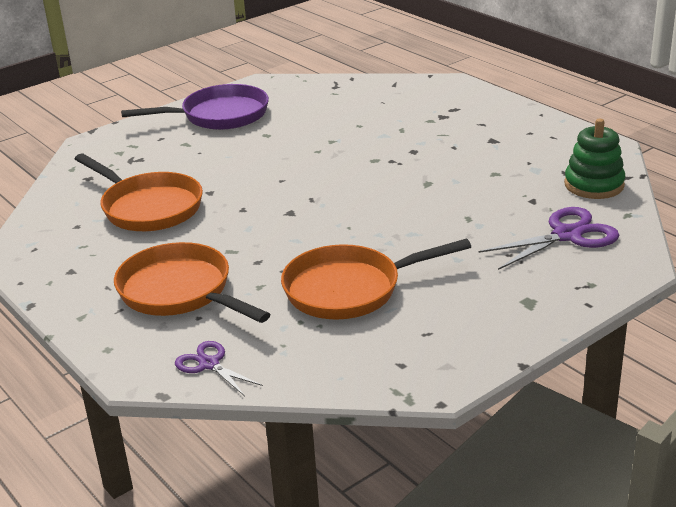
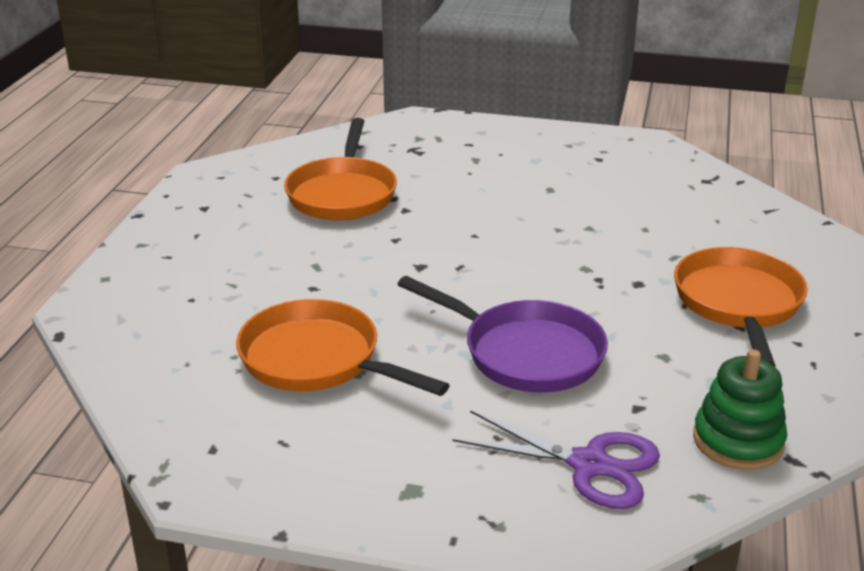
camera: 50 degrees right, 0 degrees up
orange pan [114,242,271,323] -> orange pan moved to [674,247,808,367]
purple pan [121,84,269,130] -> purple pan moved to [397,276,608,393]
purple scissors [175,341,263,396] -> none

